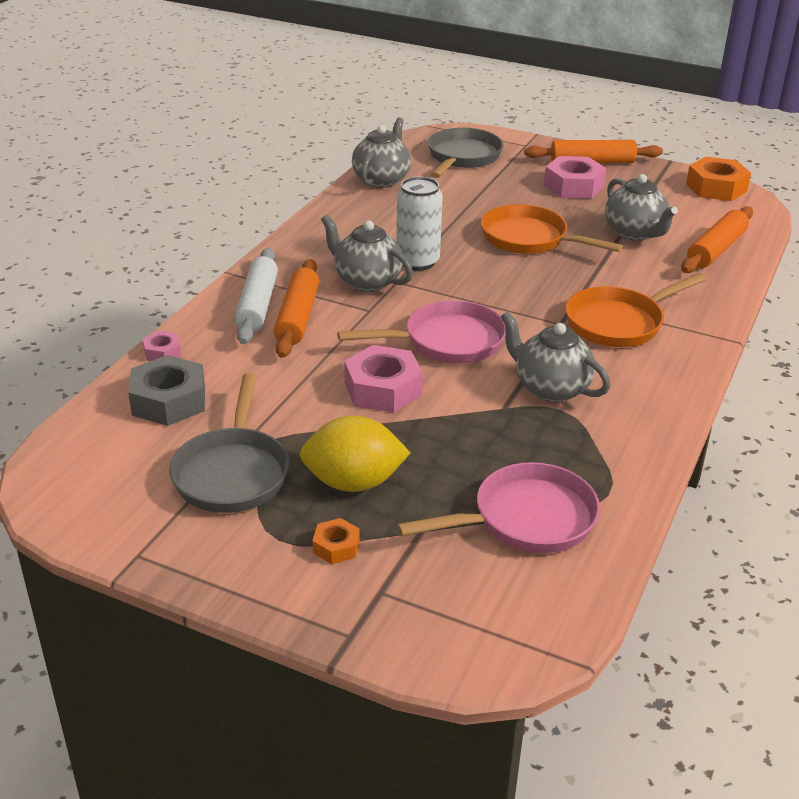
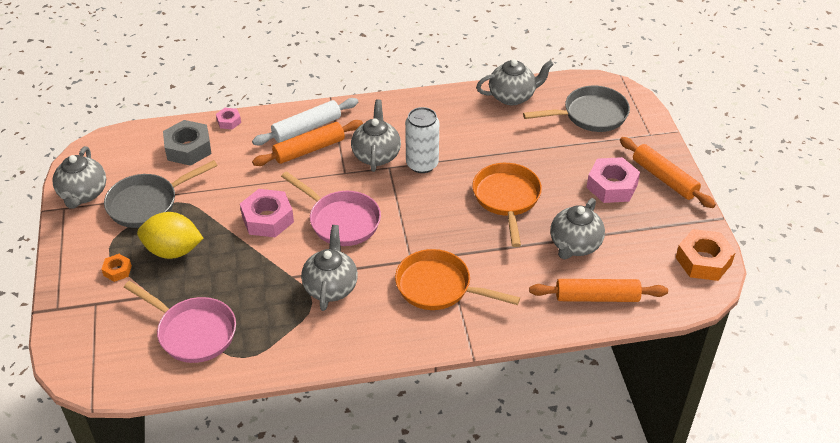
camera: 55 degrees right, 10 degrees up
yellow lemon [299,416,410,492] -> yellow lemon turned 45 degrees counterclockwise [137,212,204,259]
none -> grey teapot [52,146,106,208]

